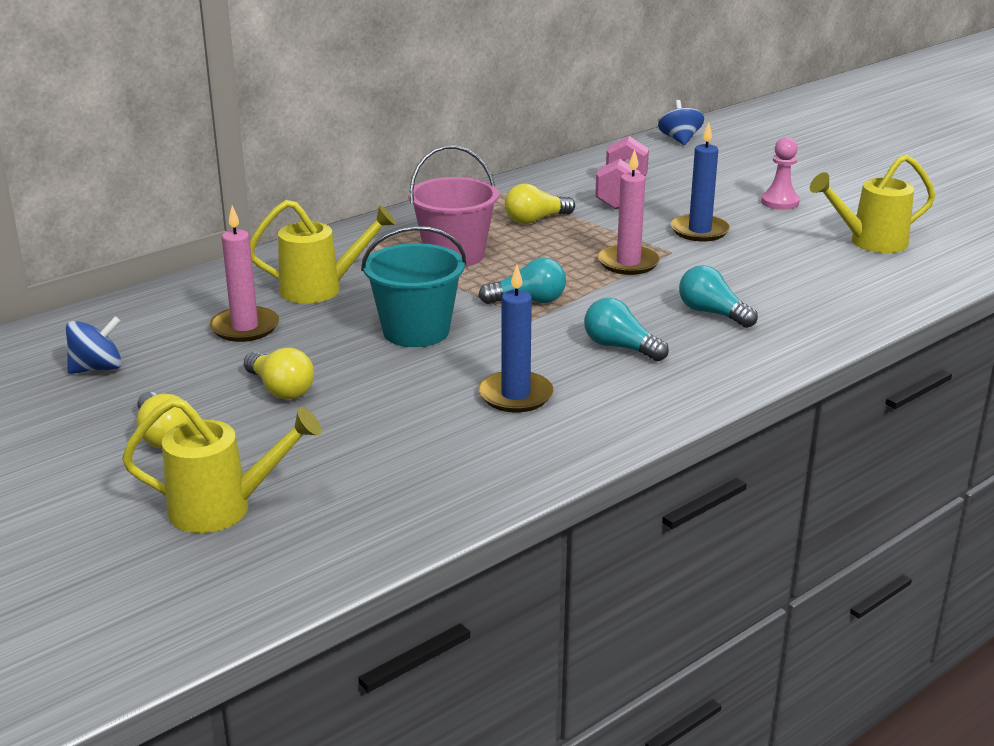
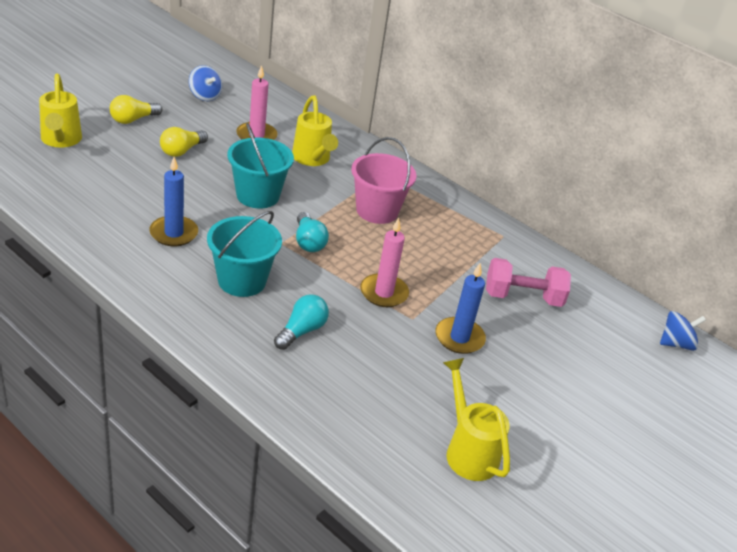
camera: 75 degrees right, 10 degrees up
yellow light bulb [505,184,575,224] -> none
turquoise light bulb [584,298,669,361] -> turquoise bucket [207,211,282,297]
pink pawn [761,137,800,210] -> none

